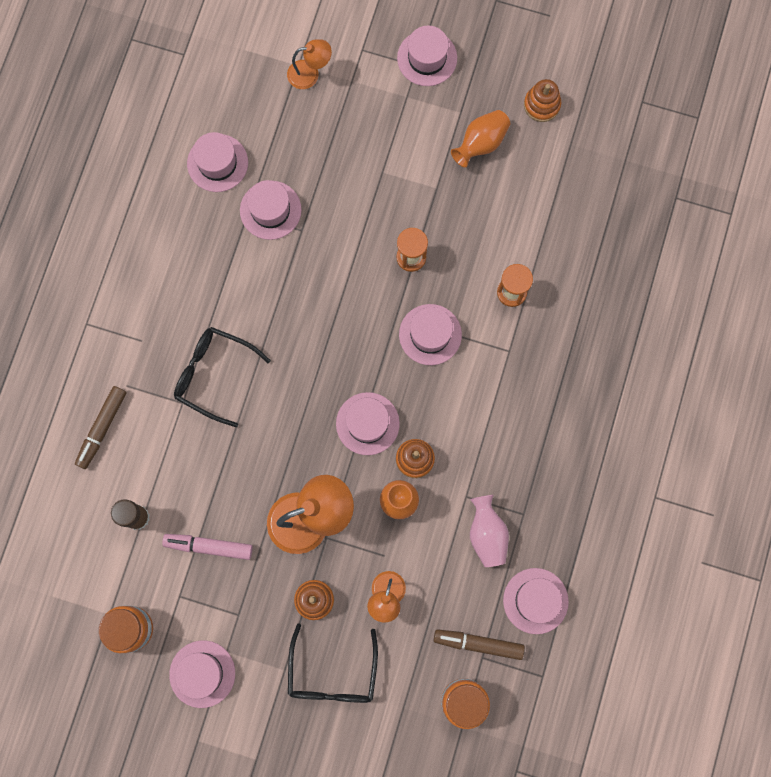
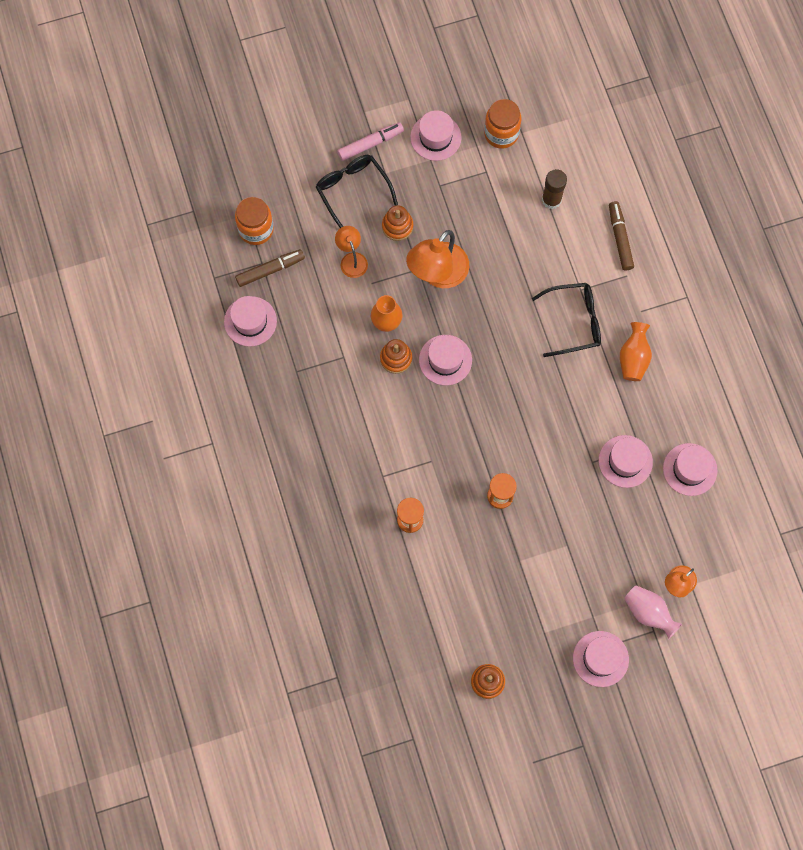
camera: 145 degrees right, 5 degrees down
pink marker [162,534,253,560] -> pink marker moved to [337,122,404,161]
pink hat [399,304,462,365] -> none
orange vase [451,110,510,167] -> orange vase moved to [620,322,652,381]
pink vase [470,495,509,567] -> pink vase moved to [624,585,682,639]

